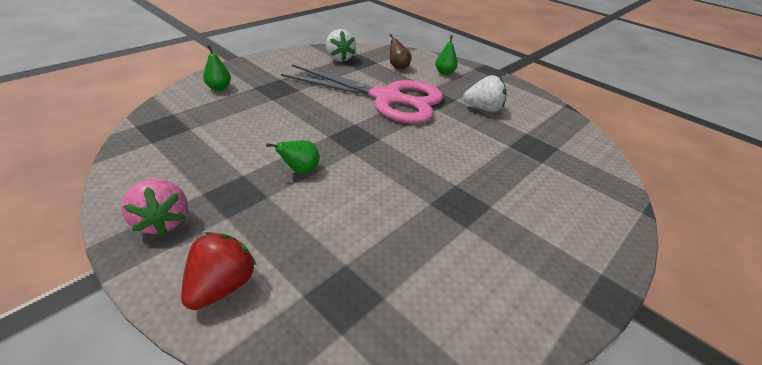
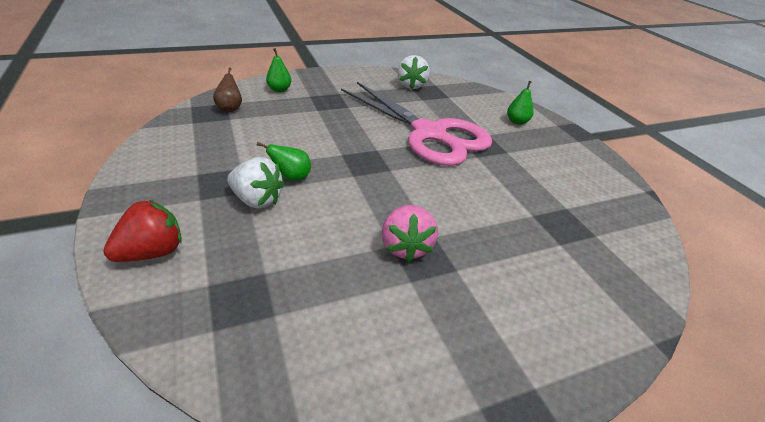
camera: 25 degrees right, 0 degrees up
pink strawberry [121,178,188,236] -> pink strawberry moved to [382,205,438,262]
brown pear [390,34,411,70] -> brown pear moved to [213,67,242,112]
white strawberry [463,75,507,112] -> white strawberry moved to [227,157,285,209]

